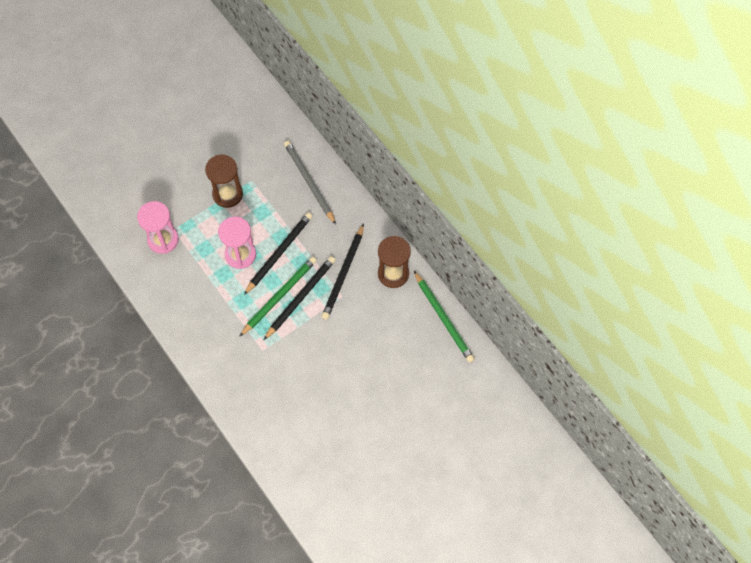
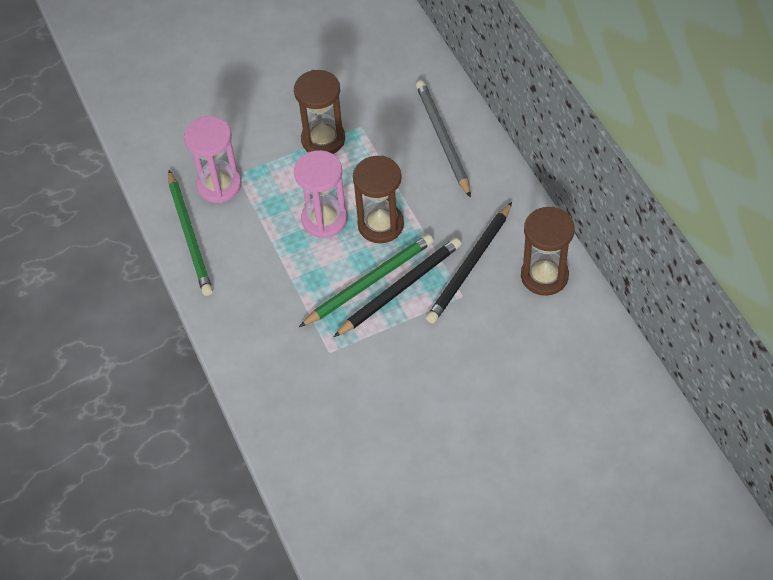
camera: 15 degrees right, 10 degrees down
black pencil [244,212,313,295] -> brown hourglass [353,156,404,243]
green pencil [414,271,475,363] -> green pencil moved to [168,170,213,296]

